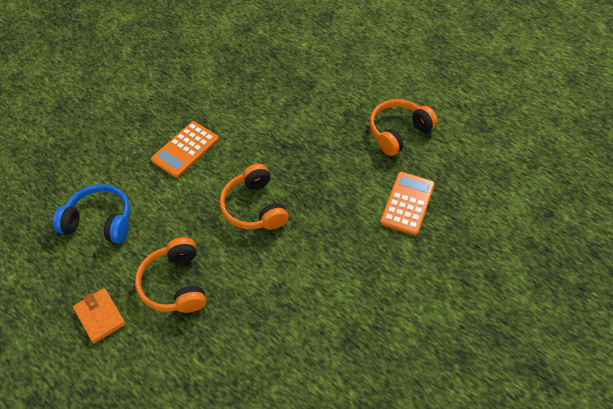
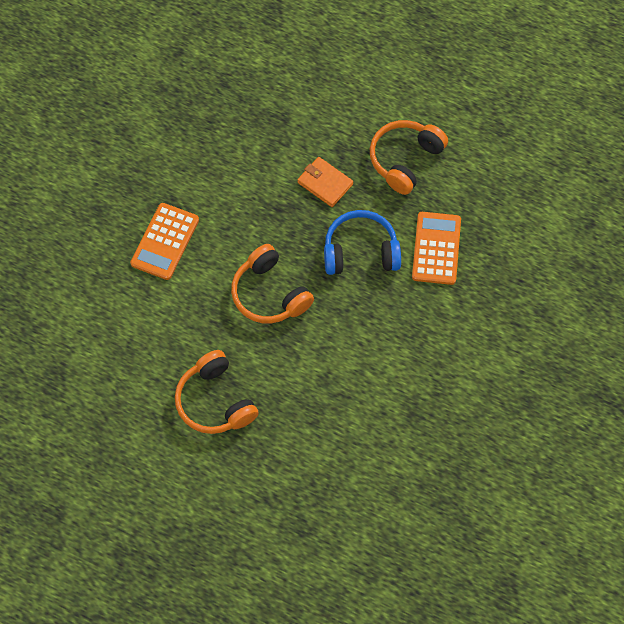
camera: 15 degrees left, 10 degrees up
blue headphones [53,184,130,243] -> blue headphones moved to [324,210,401,275]
orange wallet [73,288,126,344] -> orange wallet moved to [297,157,353,207]

